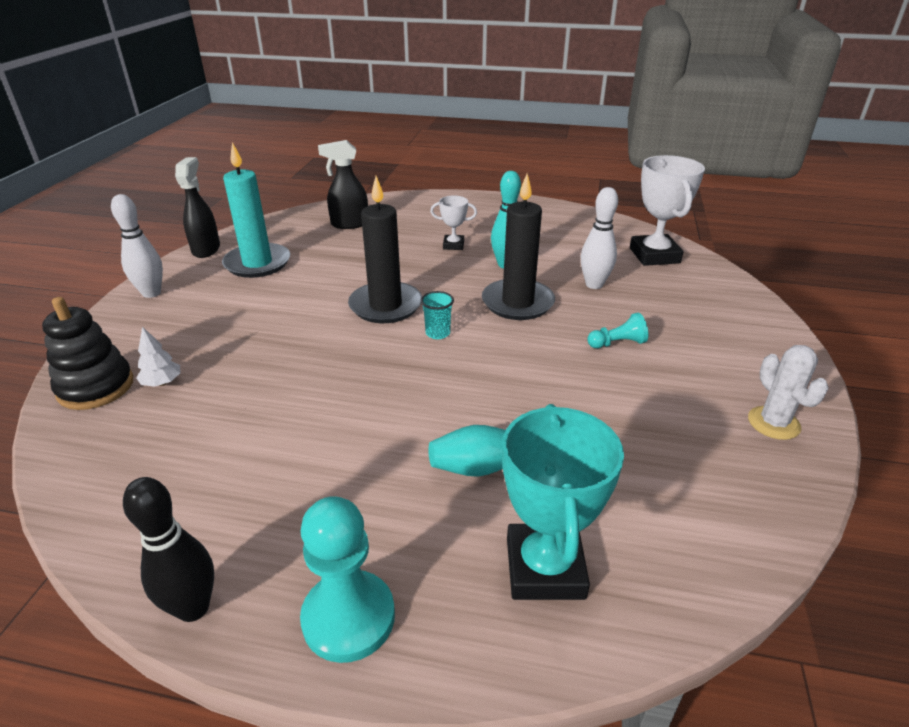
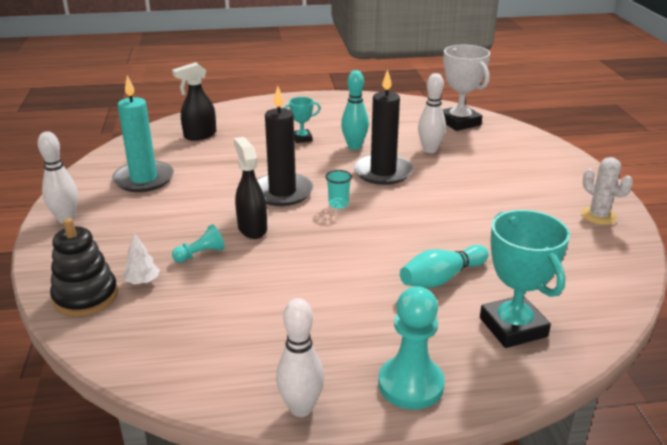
camera: 20 degrees left, 5 degrees down
black bowling pin [123,477,214,622] -> white bowling pin [276,298,324,417]
black spray bottle [175,157,220,258] -> black spray bottle moved to [234,137,267,239]
white trophy [430,196,477,250] -> turquoise trophy [284,97,321,143]
turquoise pawn [587,313,648,348] -> turquoise pawn moved to [172,224,225,263]

